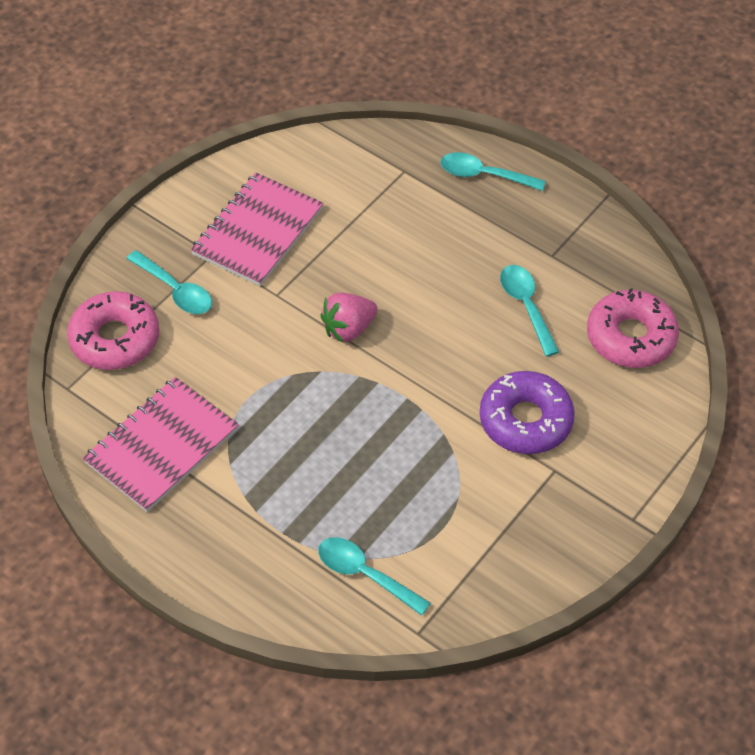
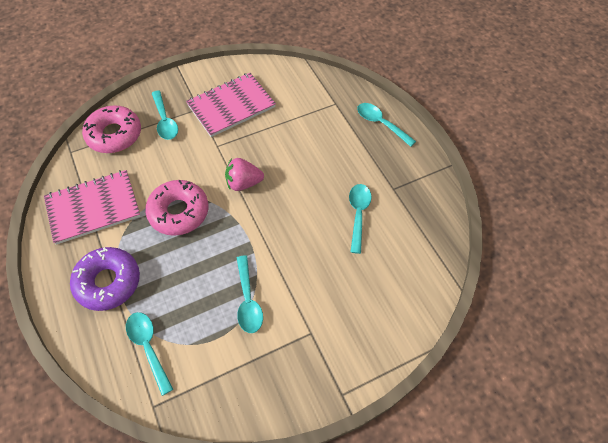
camera: 25 degrees right, 5 degrees up
purple donut [480,371,575,454] -> purple donut moved to [70,247,140,311]
pink donut [587,288,679,368] -> pink donut moved to [145,180,209,236]
none -> turquoise spoon [237,256,263,333]

